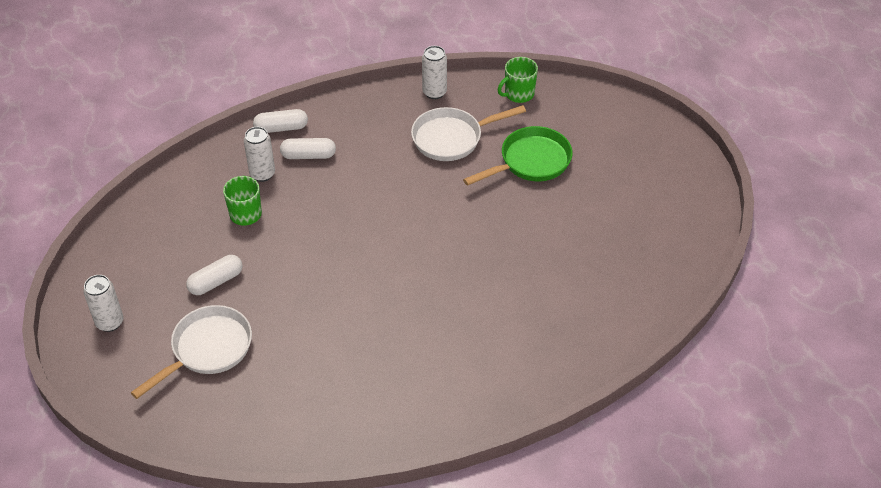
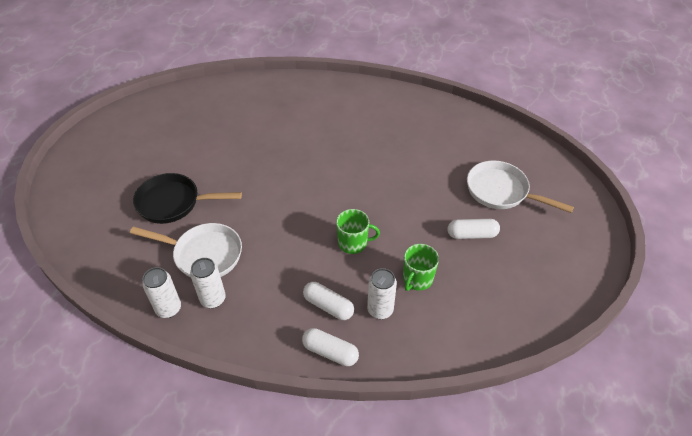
camera: 145 degrees left, 0 degrees up
white can [83,275,124,332] -> white can moved to [190,258,226,308]
white pan [131,305,252,399] -> white pan turned 45 degrees clockwise [467,161,574,213]
green pan [463,126,573,186] -> black pan [133,173,242,224]
green mug [498,57,538,103] -> green mug moved to [336,209,380,254]

